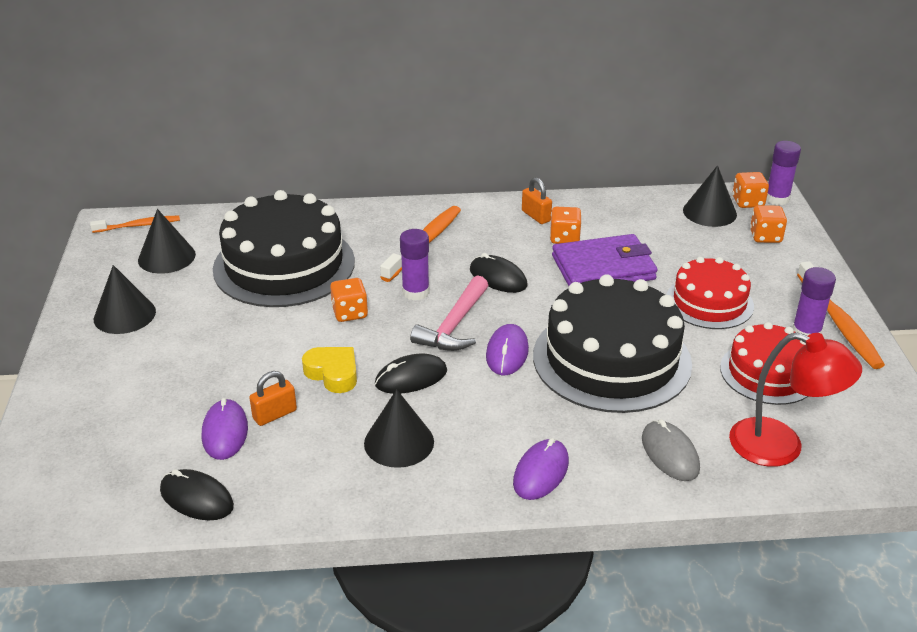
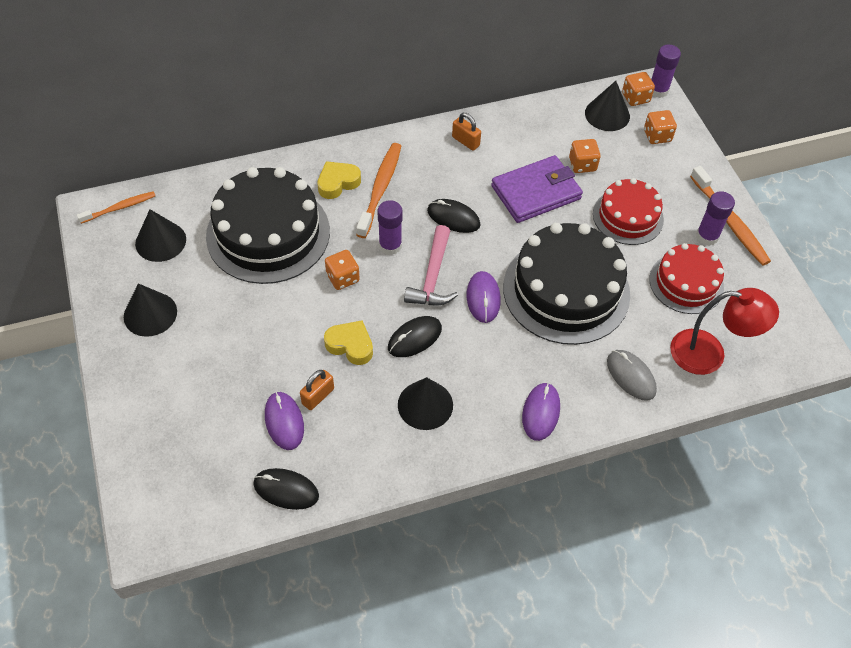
camera: 15 degrees left, 20 degrees up
orange dice [550,207,582,244] -> orange dice moved to [569,139,601,173]
none -> yellow heart [317,161,361,199]

